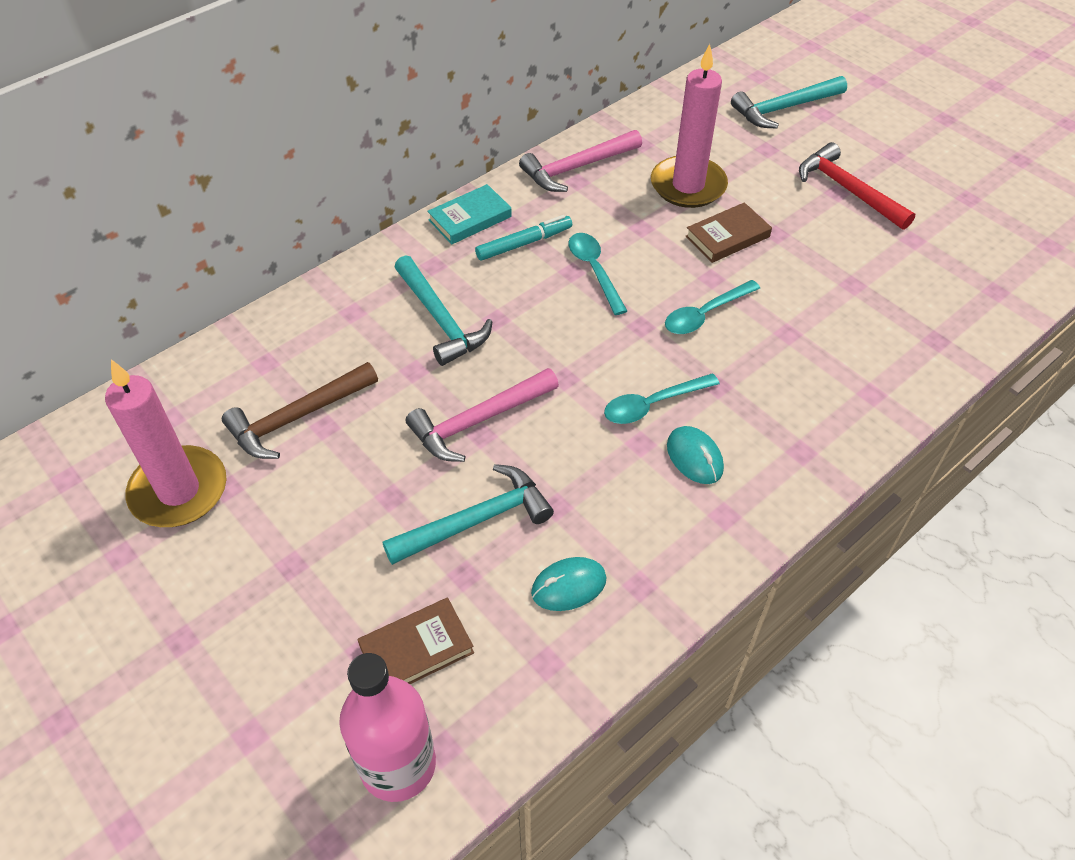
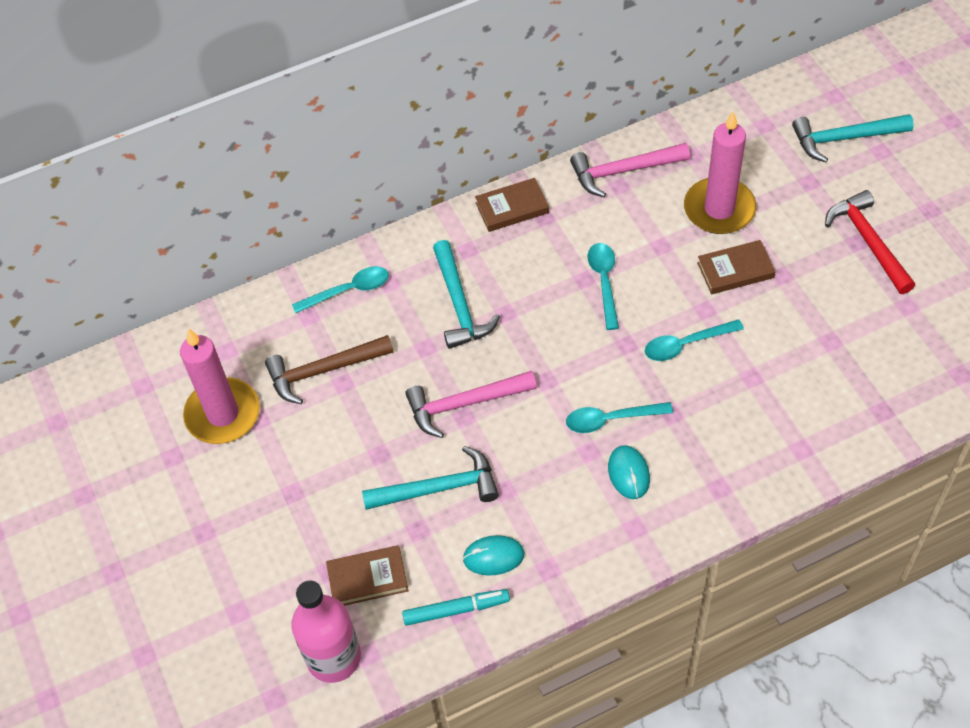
camera: 20 degrees right, 5 degrees up
turquoise book [427,184,512,245] -> brown book [475,178,549,232]
turquoise marker [475,215,572,261] -> turquoise marker moved to [402,589,510,626]
none -> turquoise spoon [292,266,389,313]

